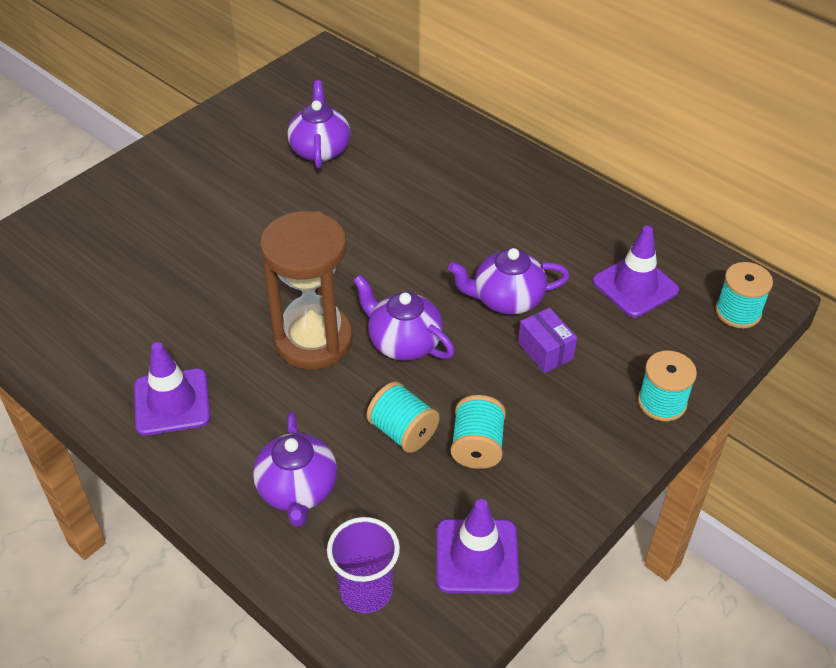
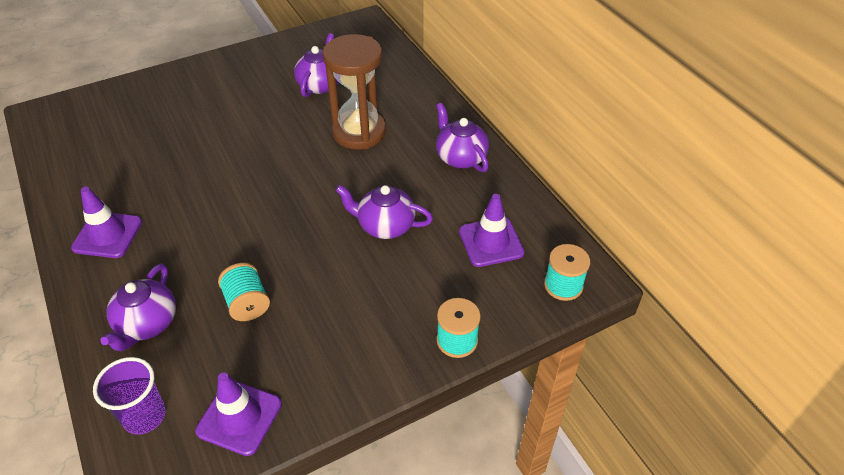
camera: 20 degrees right, 0 degrees up
brown hourglass [260,211,353,370] -> brown hourglass moved to [323,34,386,149]
purple teapot [353,275,455,361] -> purple teapot moved to [436,103,489,172]
turquoise spool [451,395,506,469] -> none
purple box [518,308,577,373] -> none

